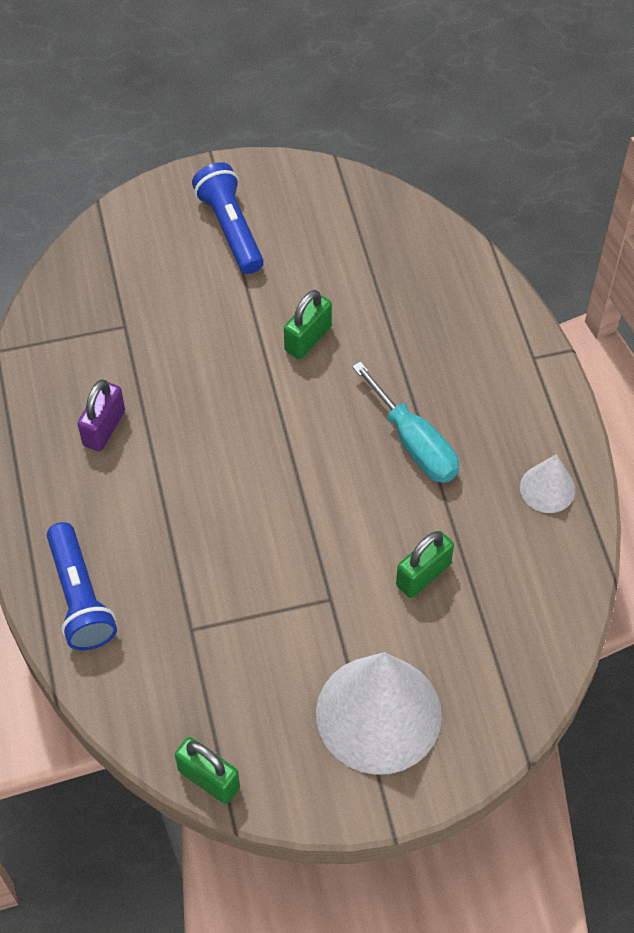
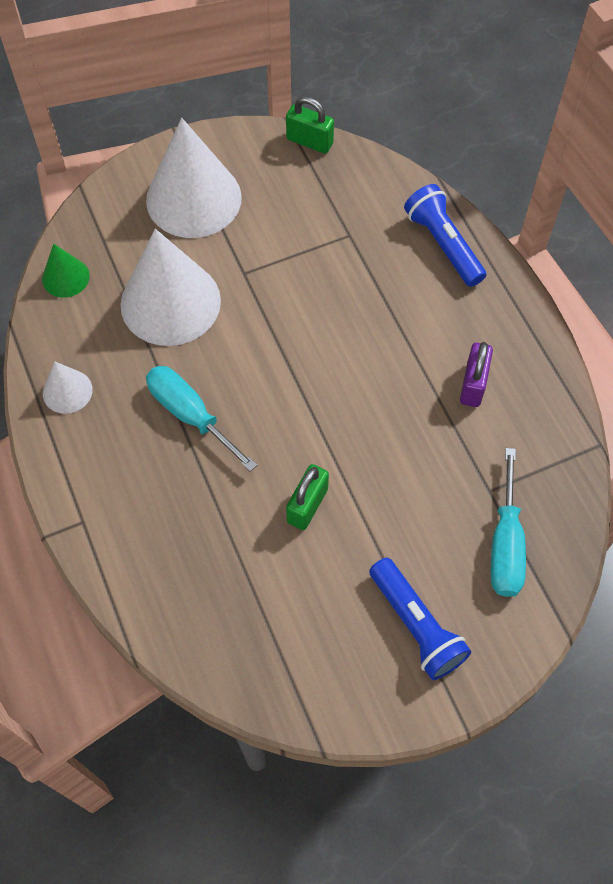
camera: 170 degrees right, 5 degrees up
green padlock [396,531,454,598] -> white cone [120,229,221,346]
none -> green cone [42,244,90,298]
none -> turquoise screwdriver [491,448,526,597]

